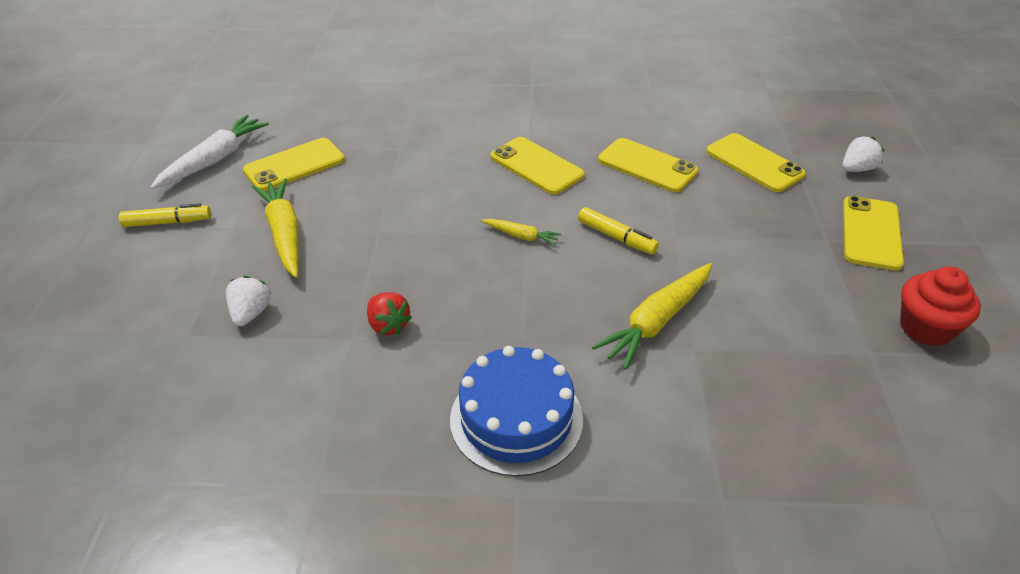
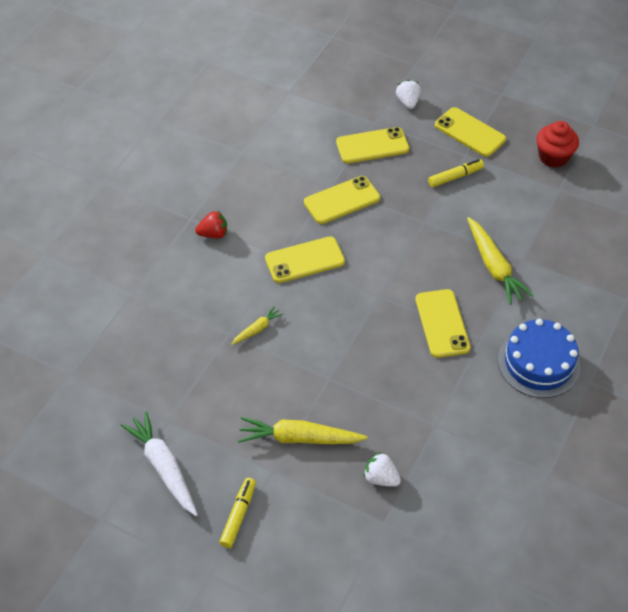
camera: 65 degrees left, 10 degrees up
yellow phone [243,138,345,191] -> yellow phone moved to [416,289,470,358]
red strawberry [367,292,412,335] -> red strawberry moved to [195,211,227,238]
yellow carrot [481,219,561,246] -> yellow carrot moved to [231,306,284,345]
yellow marker [578,207,659,254] -> yellow marker moved to [428,159,484,187]

